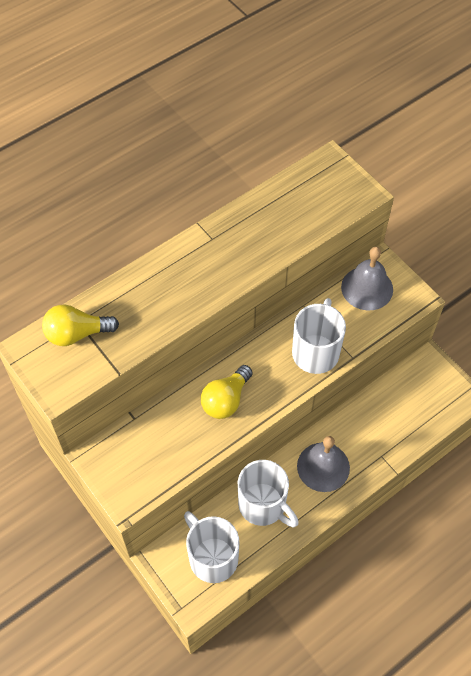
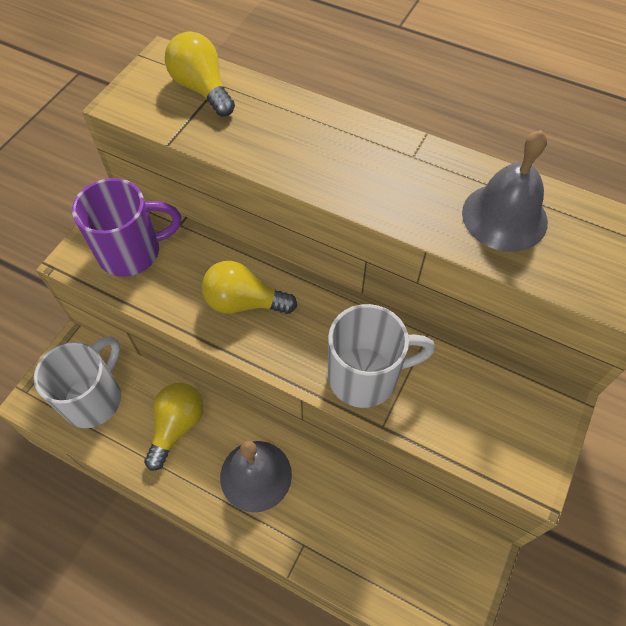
camera: 65 degrees right, 0 degrees up
white mug [238,460,299,527] -> yellow light bulb [144,383,204,471]
grey bell [341,247,393,310] -> grey bell moved to [462,130,548,252]
none -> purple mug [72,178,181,277]

